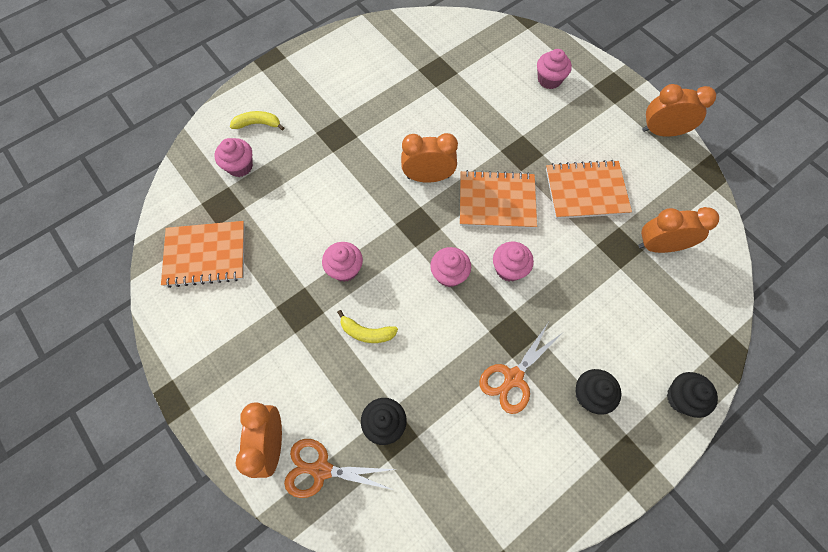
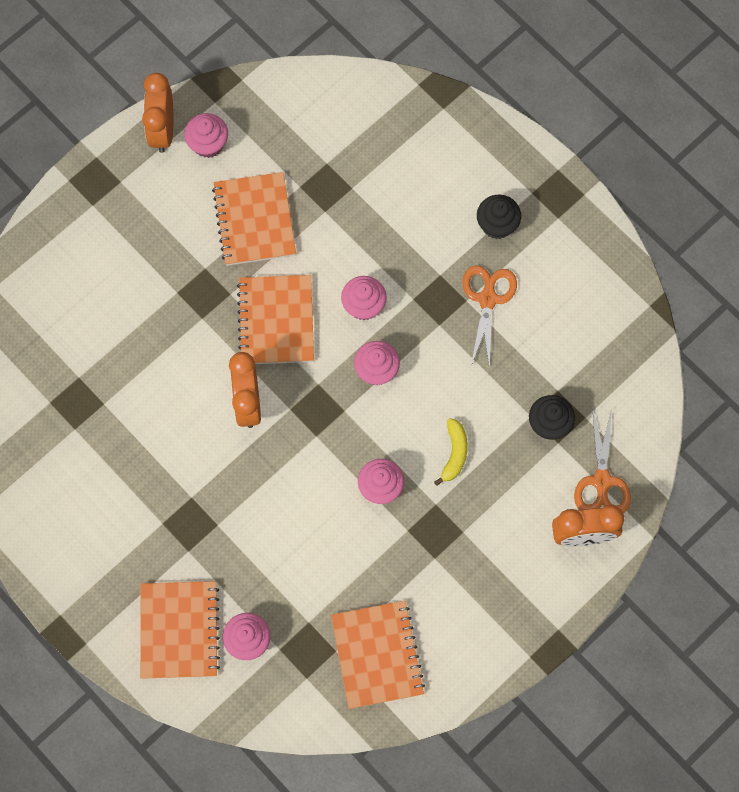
camera: 95 degrees left, 5 degrees up
yellow banana [230,111,284,131] -> orange notebook [140,581,220,679]
orange scissors [479,323,562,414] -> orange scissors turned 120 degrees counterclockwise [462,265,517,370]
pink cupcake [537,49,572,89] -> pink cupcake moved to [184,113,228,158]
orange clock [638,207,719,253] -> none
black cupcake [667,372,718,418] -> none

